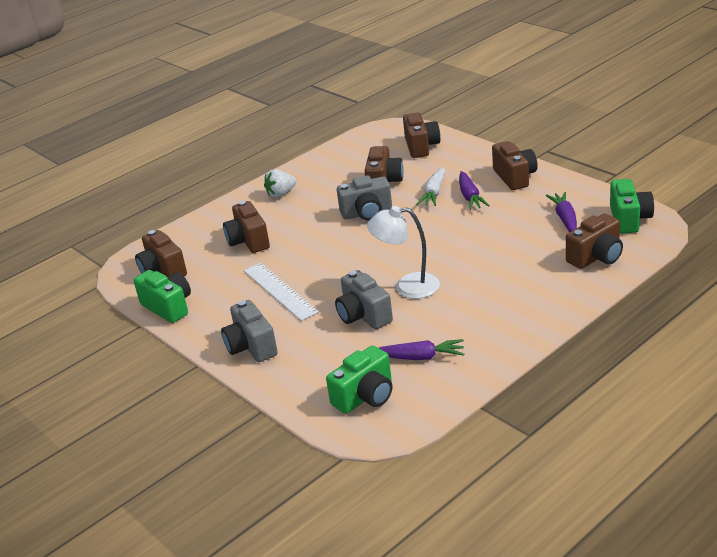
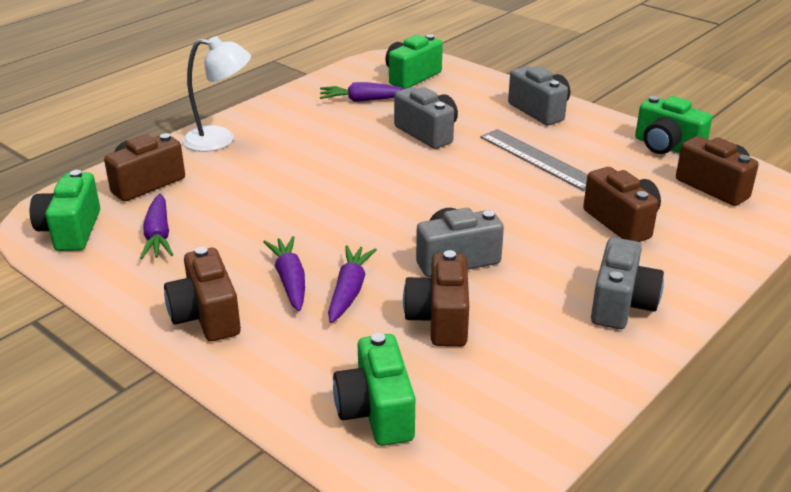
camera: 170 degrees right, 0 degrees up
white ruler [244,263,319,321] -> grey ruler [480,129,588,191]
white strawberry [264,169,297,198] -> grey camera [591,237,664,329]
white lamp [367,206,440,299] -> white lamp moved to [182,36,251,152]
brown camera [403,112,440,158] -> green camera [333,333,415,446]
white carrot [416,167,445,206] -> purple carrot [328,245,377,323]

